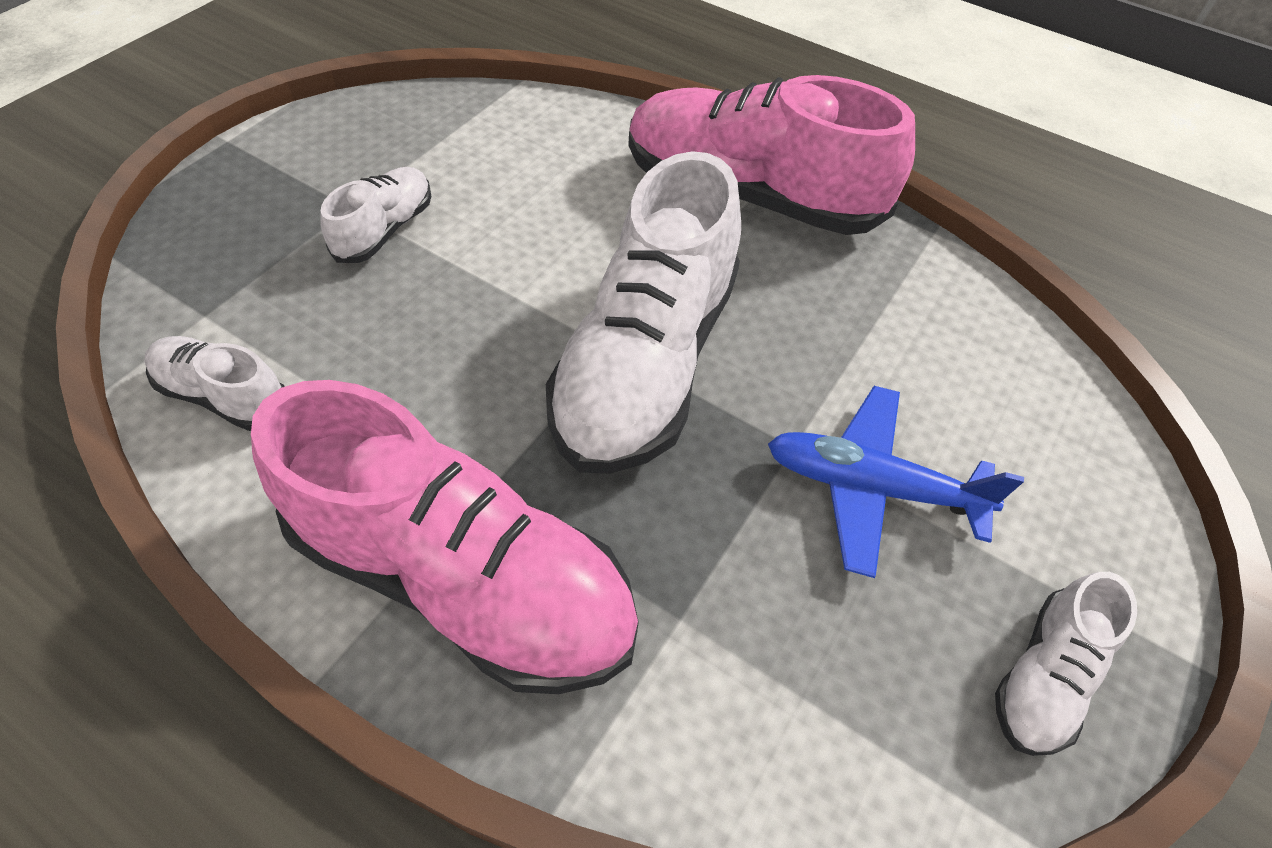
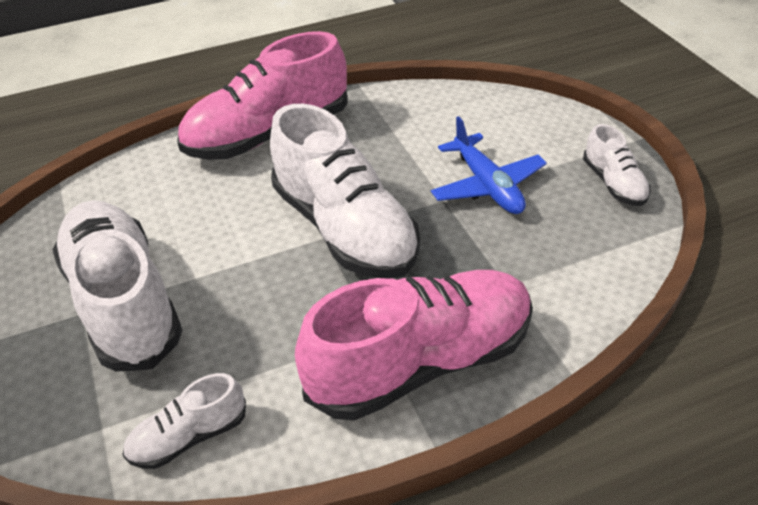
camera: 50 degrees left, 10 degrees down
white shoe [320,167,431,263] -> white shoe [53,200,183,372], size x2.12
blue plane [768,386,1024,578] -> blue plane turned 75 degrees counterclockwise [431,116,547,214]

